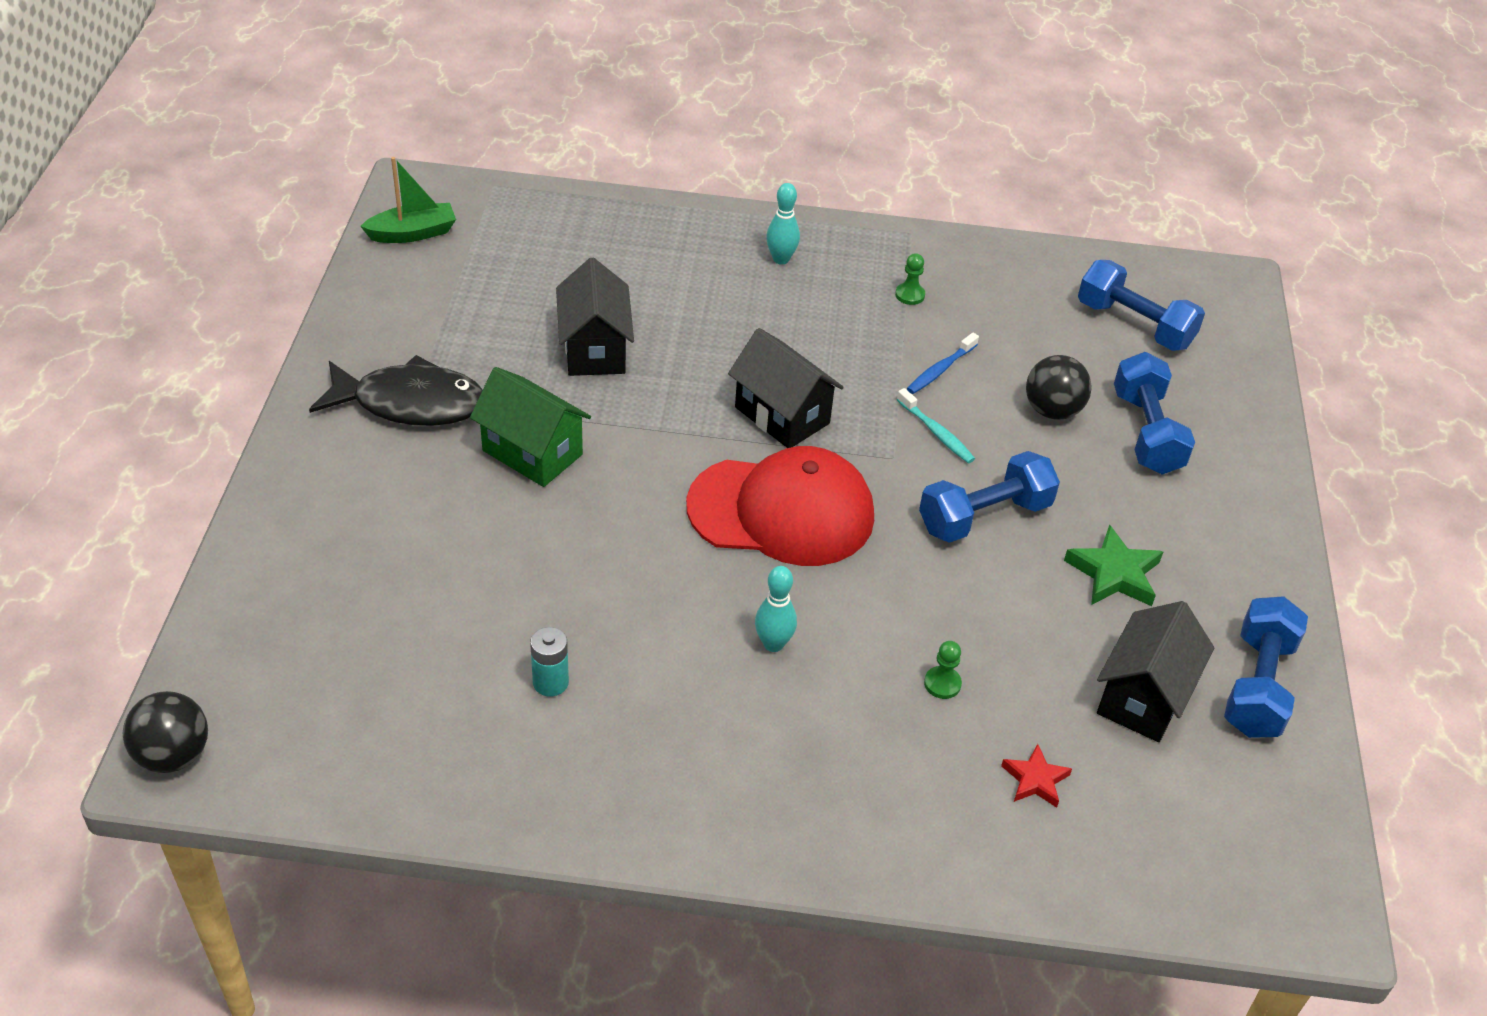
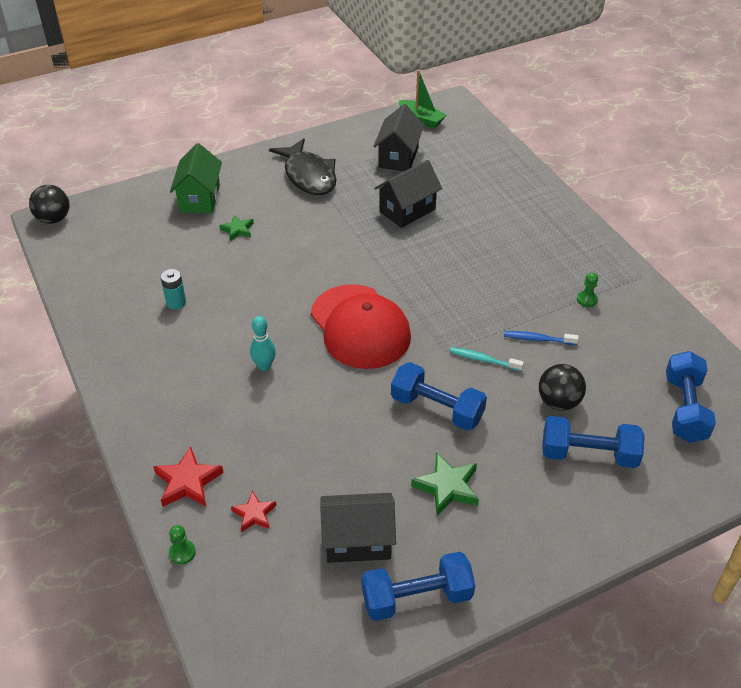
camera: 60 degrees right, 0 degrees up
green house [470,367,591,487] -> green house moved to [170,143,222,214]
black house [728,328,844,448] -> black house moved to [373,104,424,171]
turquoise bowling pin [766,183,800,265] -> none
turquoise toothbrush [897,388,975,463] -> turquoise toothbrush turned 90 degrees clockwise [450,347,524,371]
green pawn [924,641,962,699] -> green pawn moved to [169,525,196,564]
blue dumbbell [1114,352,1195,475] -> blue dumbbell turned 45 degrees clockwise [542,416,645,468]
none -> red star [153,446,224,507]
none -> green star [219,215,254,241]

